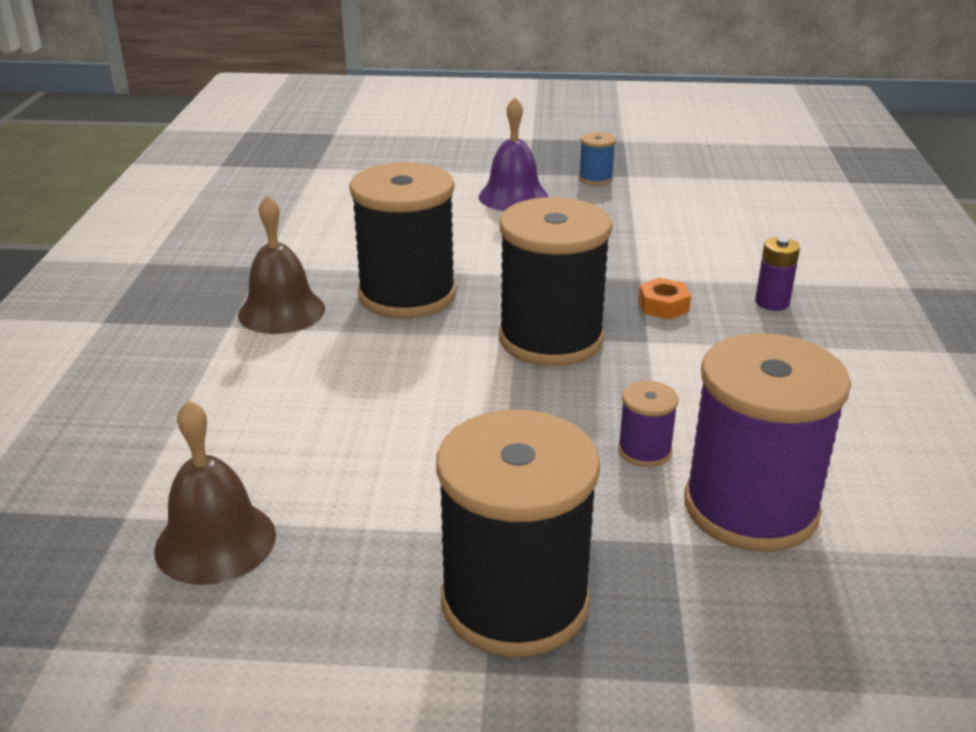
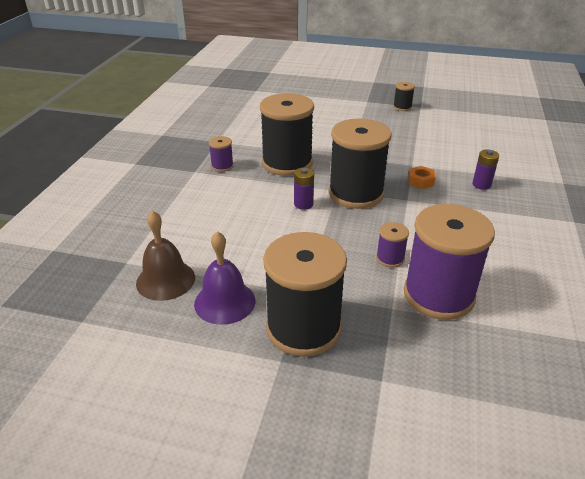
camera: 10 degrees right, 5 degrees up
brown bell [238,195,325,334] -> purple spool [209,136,234,172]
purple bell [479,97,548,211] -> purple bell moved to [194,231,255,325]
blue spool [579,132,616,185] -> black spool [393,82,415,111]
none -> purple battery [294,168,314,210]

